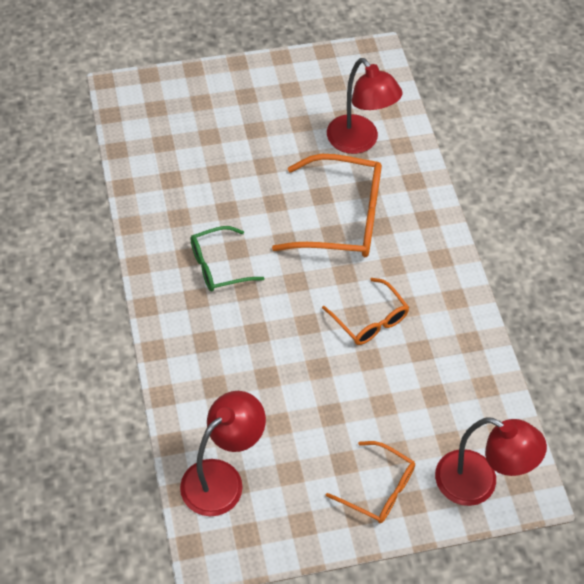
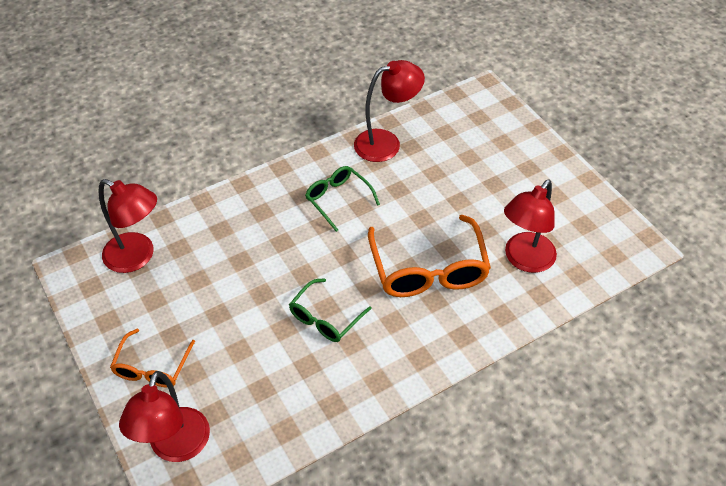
camera: 75 degrees right, 5 degrees down
orange glasses [322,278,409,345] -> green glasses [289,278,372,342]
none -> red lamp [354,60,425,162]

